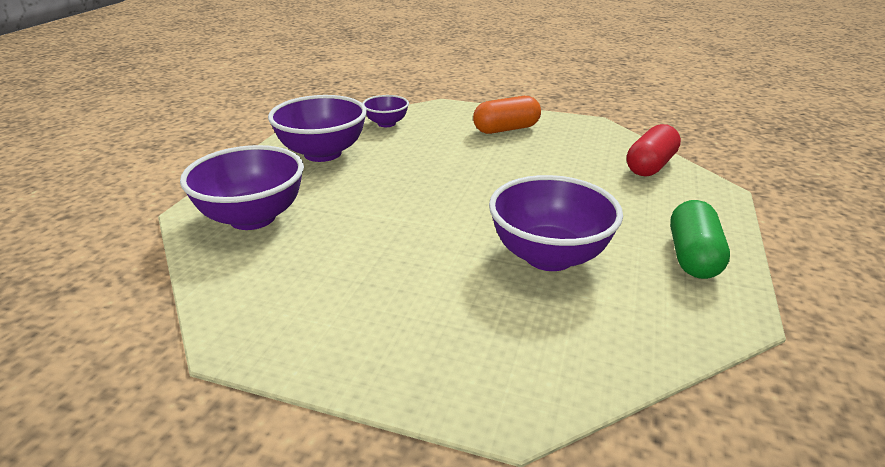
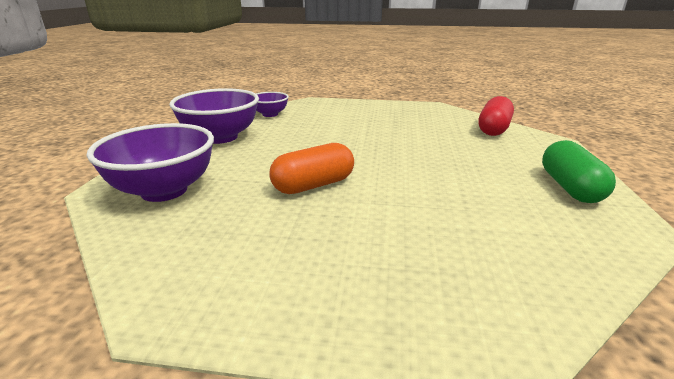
camera: 10 degrees left, 5 degrees down
orange capsule [473,96,541,134] -> orange capsule moved to [269,143,354,194]
purple bowl [489,175,623,271] -> none

